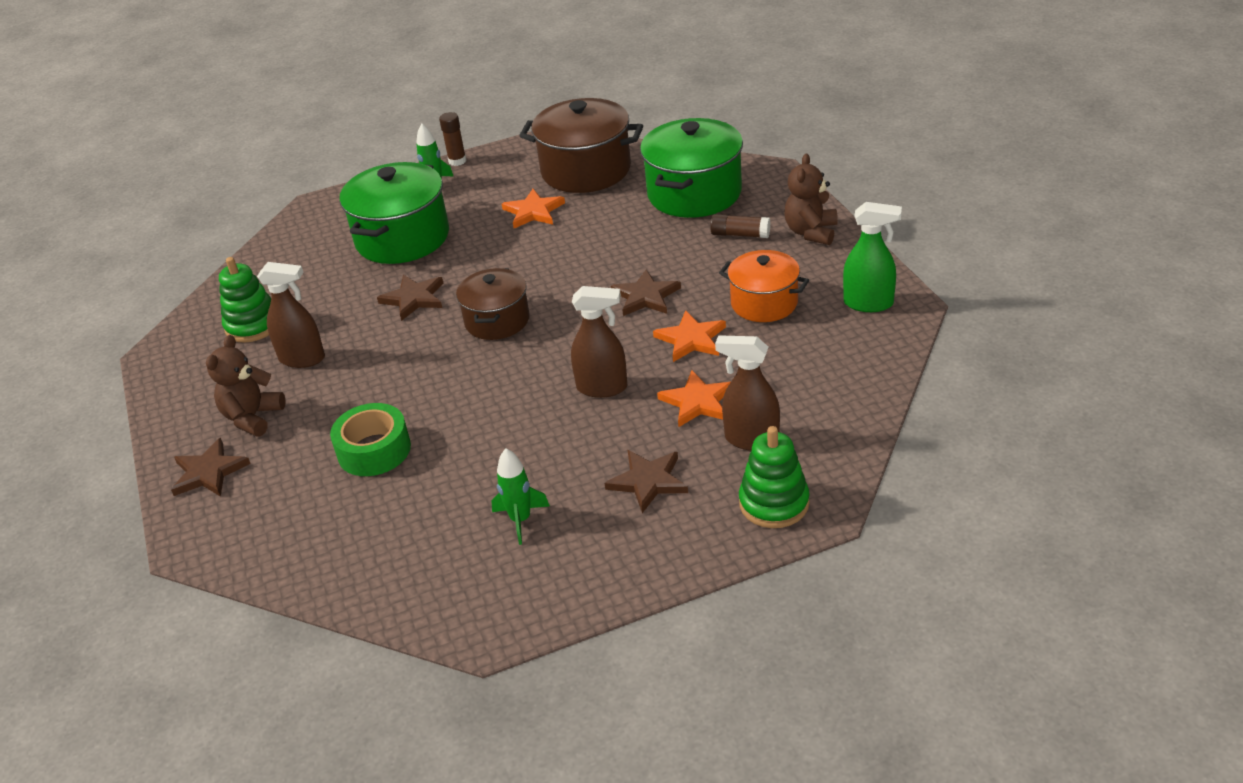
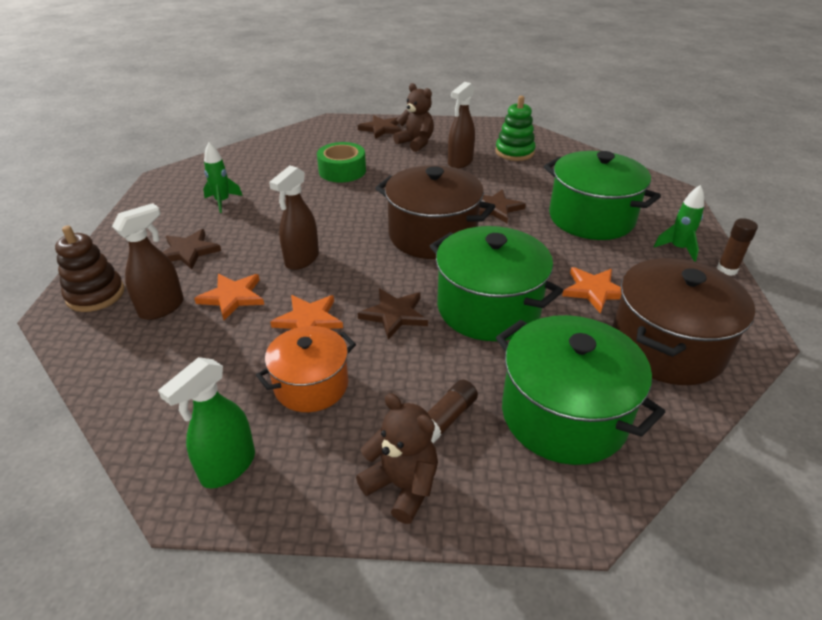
camera: 110 degrees right, 0 degrees up
brown pot [456,268,530,340] -> brown pot [375,165,495,259], size x1.60
green stacking toy [739,426,810,528] -> brown stacking toy [55,225,124,312]
none -> green pot [430,226,563,341]

